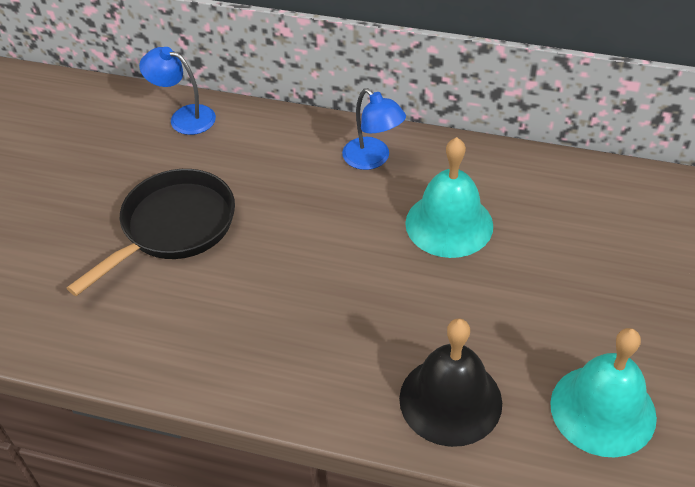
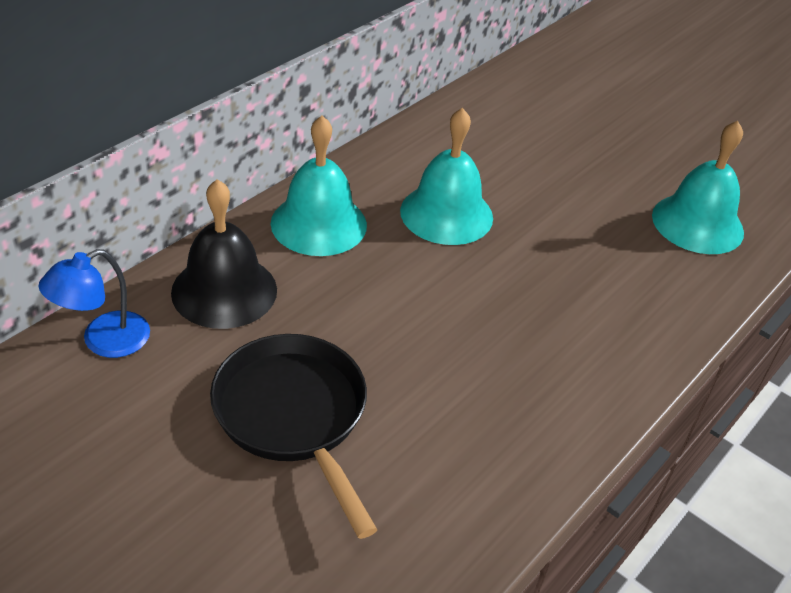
camera: 70 degrees left, 5 degrees down
blue lamp [342,88,406,170] -> turquoise bell [271,116,367,256]
black bell [399,318,502,447] -> black bell moved to [171,179,277,329]

